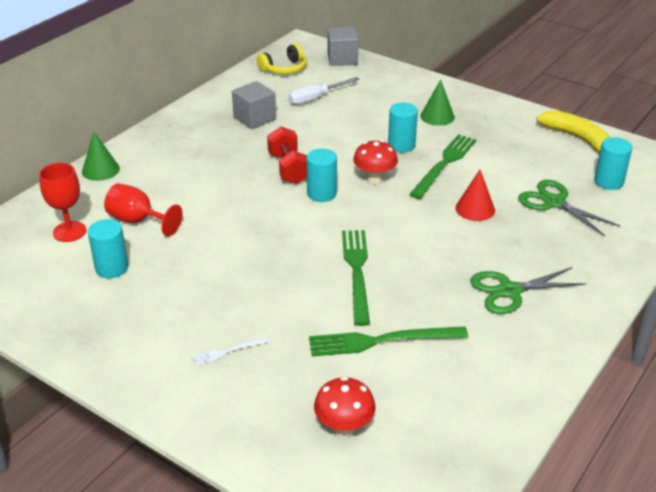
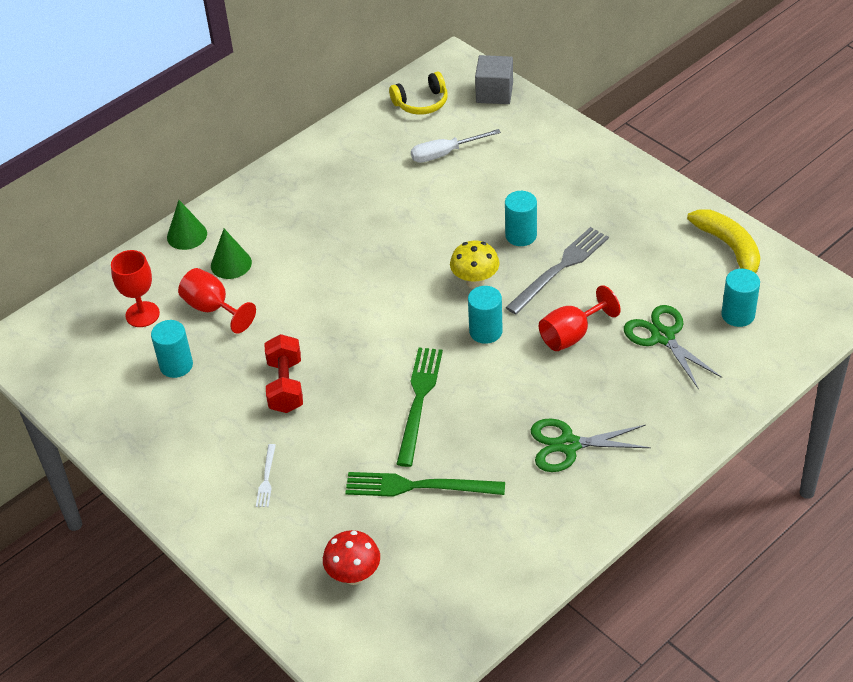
camera: 15 degrees right, 10 degrees up
white fork [191,337,268,366] -> white fork turned 75 degrees counterclockwise [256,444,276,507]
grey cube [232,81,276,129] -> none
red dumbbell [267,126,307,184] -> red dumbbell moved to [265,334,303,413]
turquoise cylinder [307,149,337,202] -> turquoise cylinder moved to [468,286,503,344]
red mushroom [353,140,398,185] -> yellow mushroom [450,241,500,289]
green fork [409,134,476,199] -> grey fork [505,227,609,314]
green cone [420,79,455,126] -> green cone moved to [211,229,252,279]
red cone [455,170,495,221] -> red goblet [539,285,621,351]

